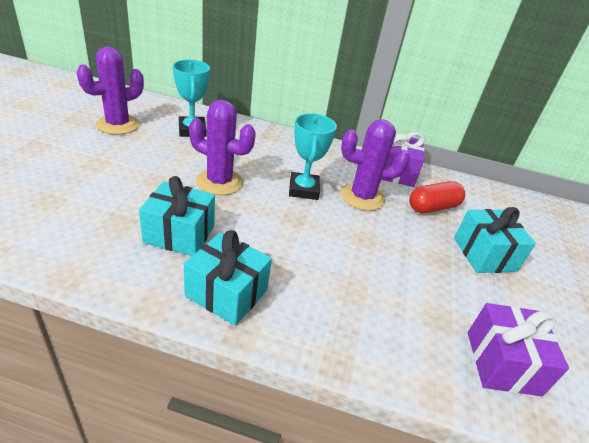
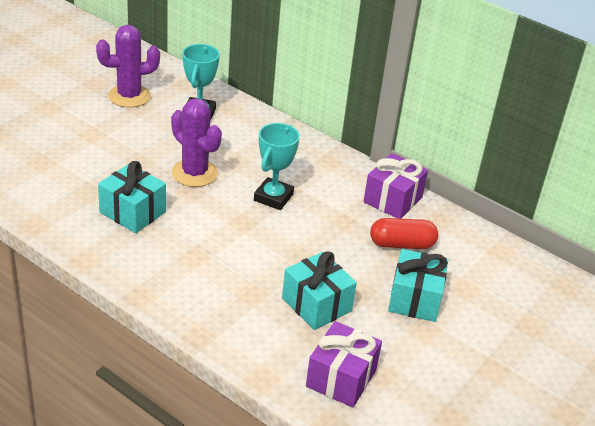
camera: 25 degrees right, 0 degrees up
turquoise gift [184,230,272,326] -> turquoise gift moved to [282,251,357,330]
purple cactus [341,119,410,211] -> none

